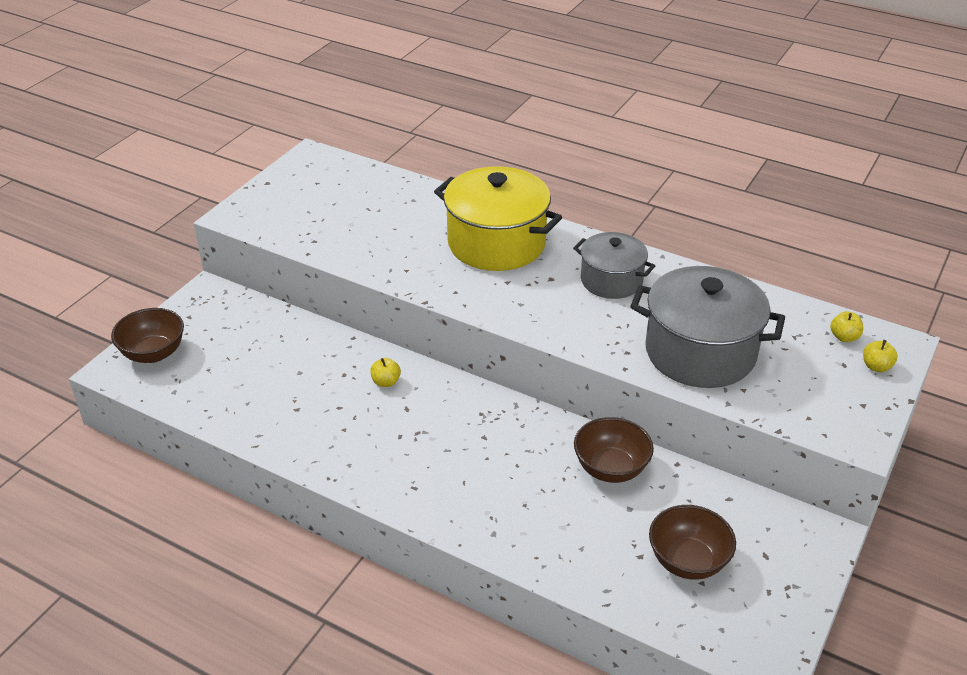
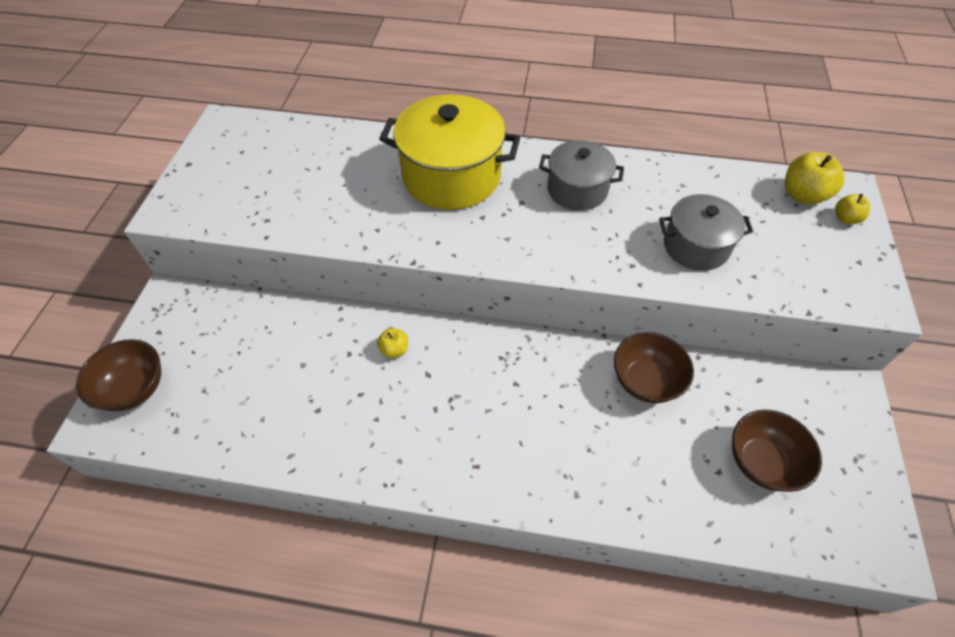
camera: 20 degrees left, 15 degrees up
grey pot [630,266,785,388] -> grey pot [659,194,753,271], size x0.61
yellow apple [830,311,863,342] -> yellow apple [785,152,844,205], size x1.76

